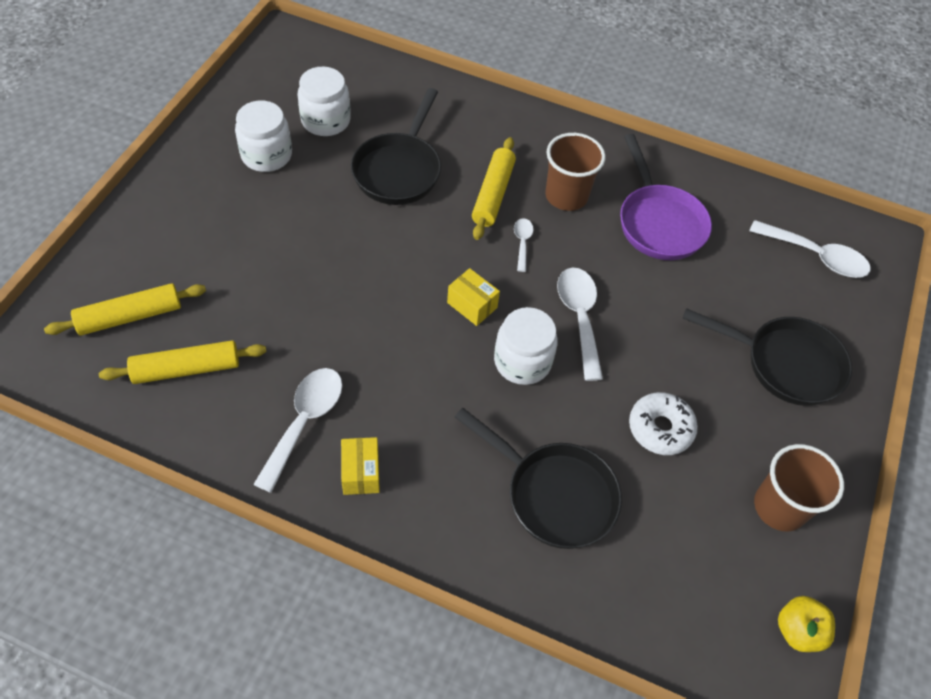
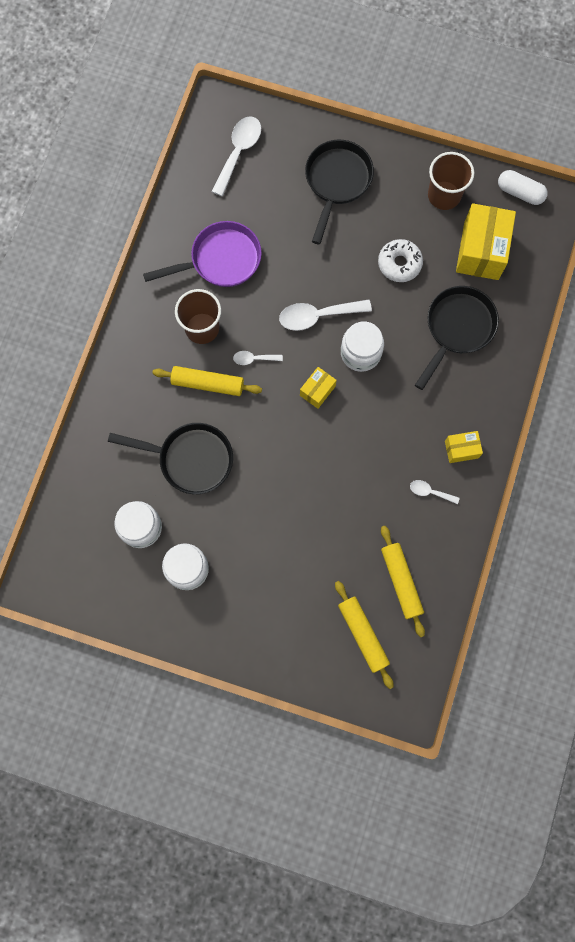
camera: 90 degrees left, 20 degrees up
white spoon [253,368,342,493] -> white spoon [410,480,460,504], size x0.53
yellow apple [778,596,835,652] -> white capsule [498,170,548,205]
none -> yellow box [456,203,516,280]

